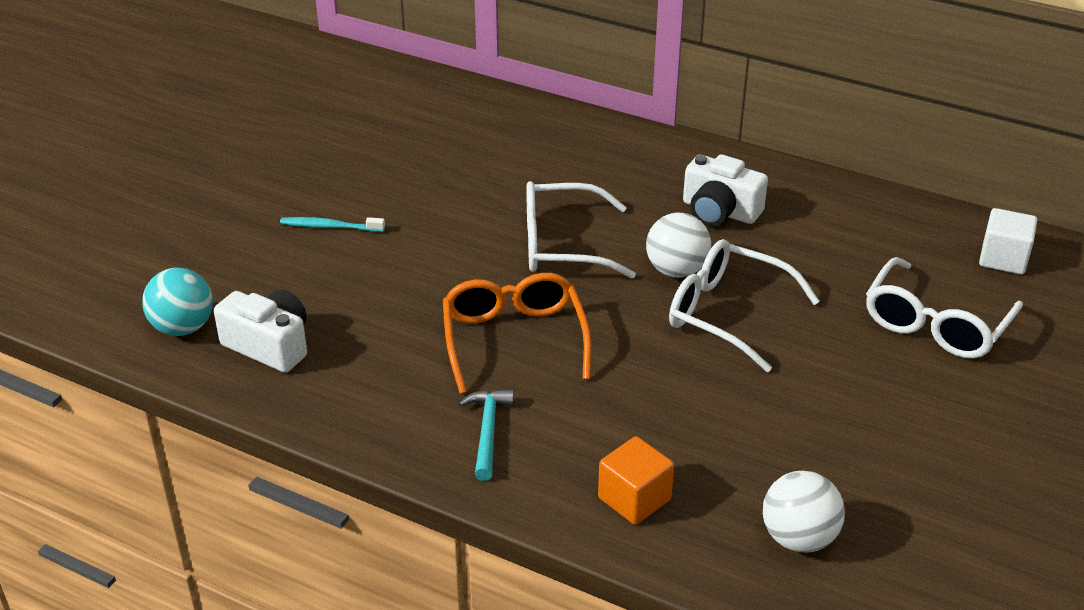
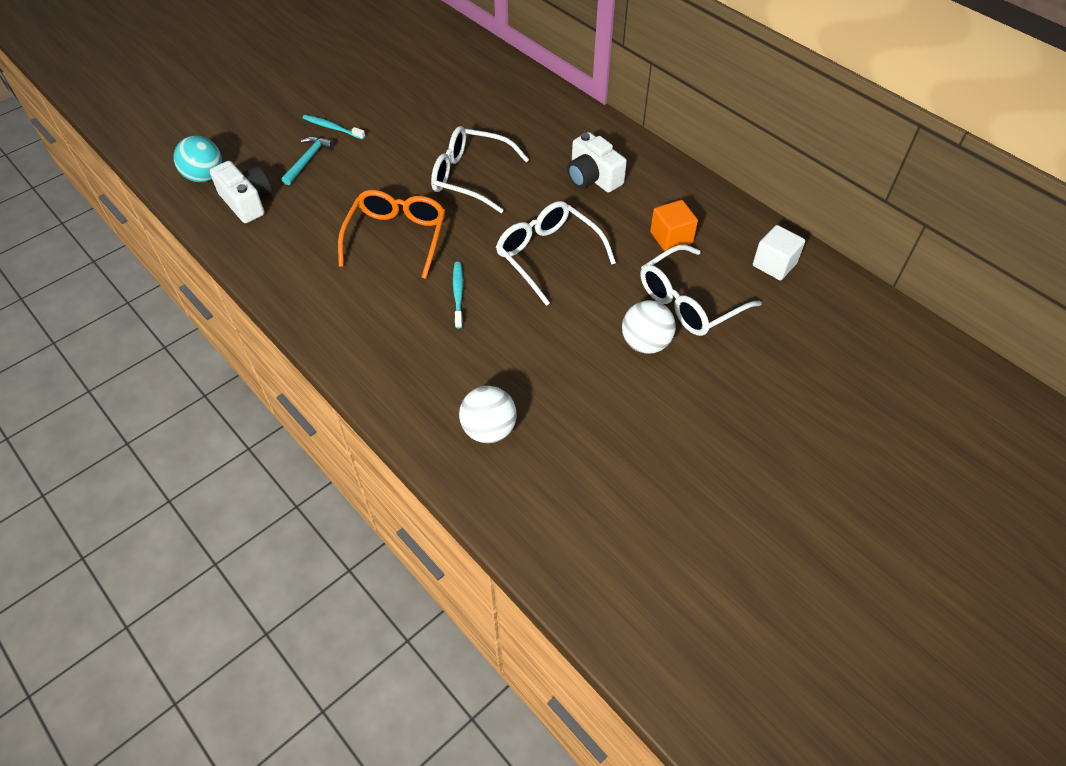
camera: 20 degrees right, 15 degrees up
turquoise hammer [459,389,514,481] -> turquoise hammer moved to [282,136,334,185]
orange cube [598,436,674,525] -> orange cube moved to [650,200,698,251]
white ball [646,213,711,277] -> white ball moved to [622,300,676,354]
none -> turquoise toothbrush [453,262,463,328]

